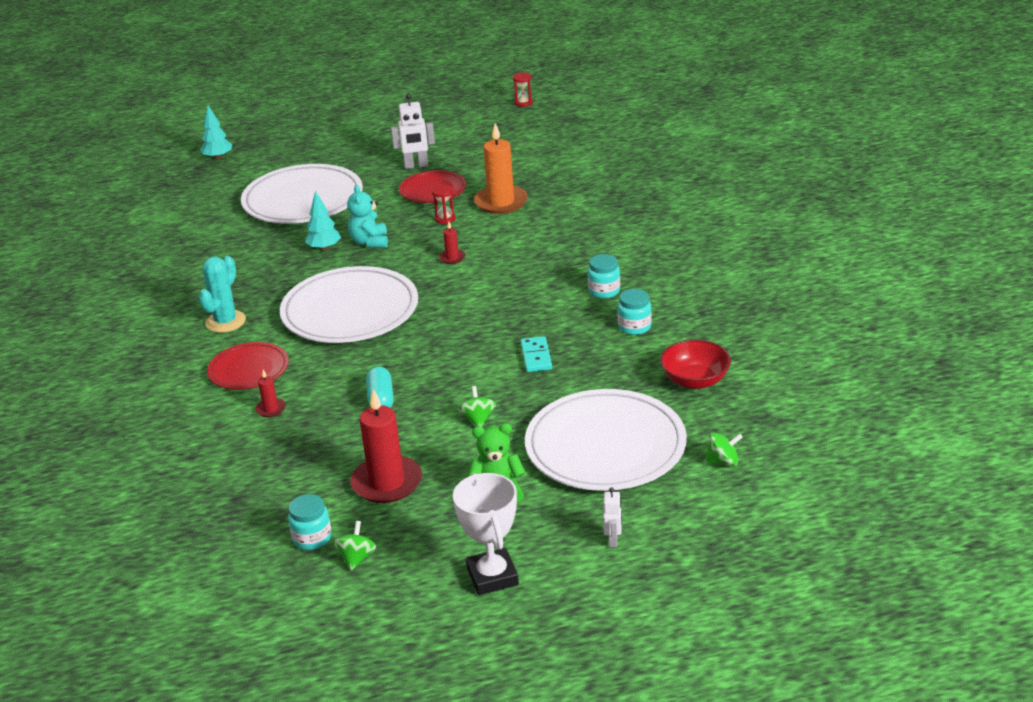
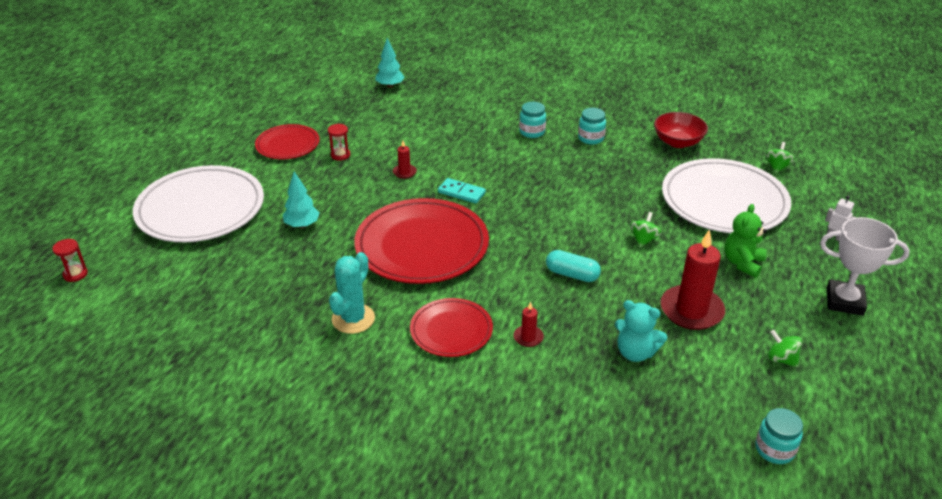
camera: 60 degrees left, 5 degrees up
turquoise cactus [199,256,246,333] -> turquoise cactus turned 60 degrees clockwise [329,252,375,334]
turquoise tree [200,106,232,160] -> turquoise tree moved to [375,38,405,88]
white plate [280,266,418,343] -> red plate [354,198,489,284]
turquoise jar [288,494,332,550] -> turquoise jar moved to [756,408,803,464]
turquoise teddy bear [347,185,388,248] -> turquoise teddy bear moved to [615,300,667,362]
white robot [391,93,435,169] -> none
green spinning top [458,386,496,427] -> green spinning top turned 90 degrees clockwise [630,212,662,247]
orange candle [474,123,528,214] -> none
red hourglass [513,72,533,107] -> red hourglass moved to [52,239,88,282]
turquoise domino [521,336,552,372] -> turquoise domino moved to [438,178,486,203]

